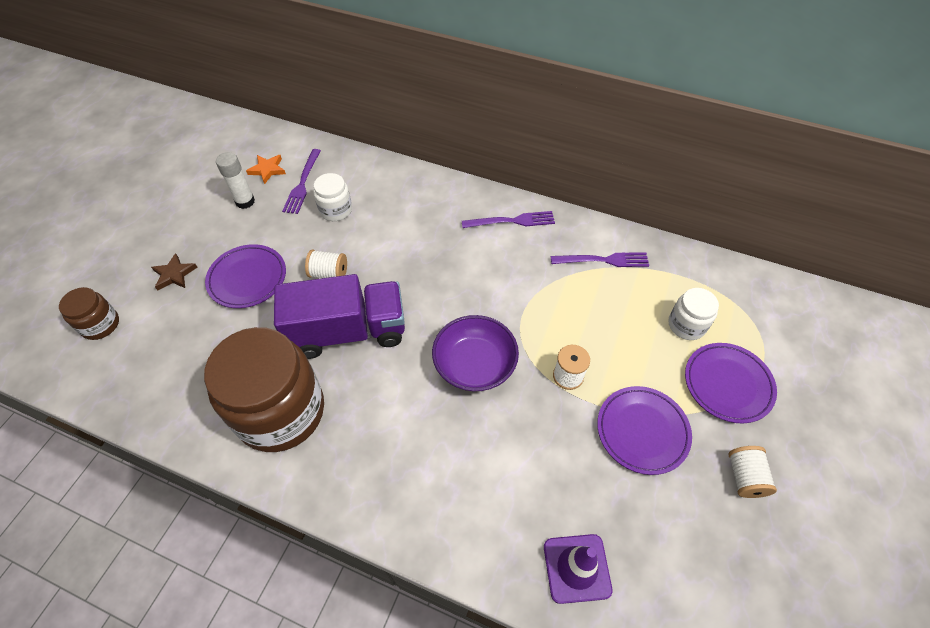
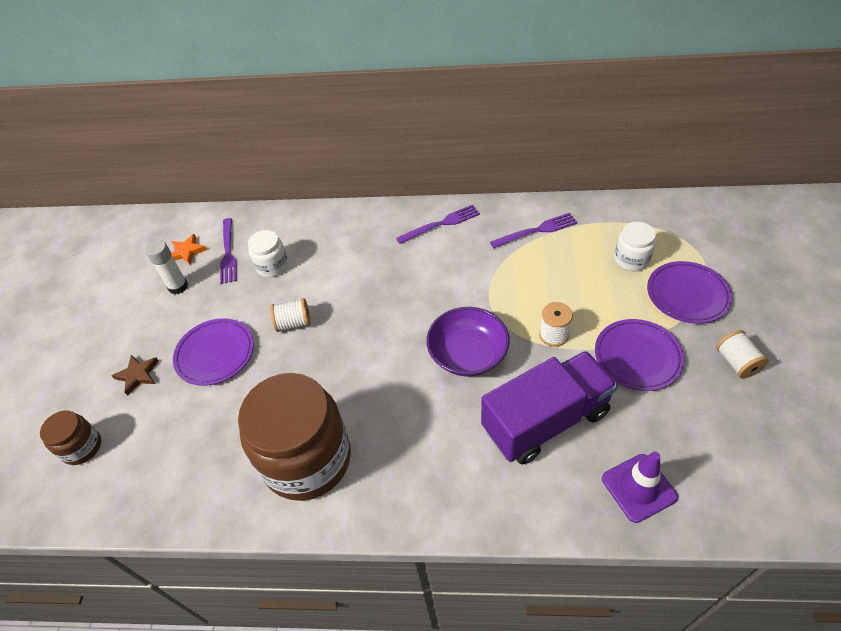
camera: 15 degrees left, 5 degrees down
purple truck [274,274,405,359] -> purple truck moved to [481,351,618,465]

